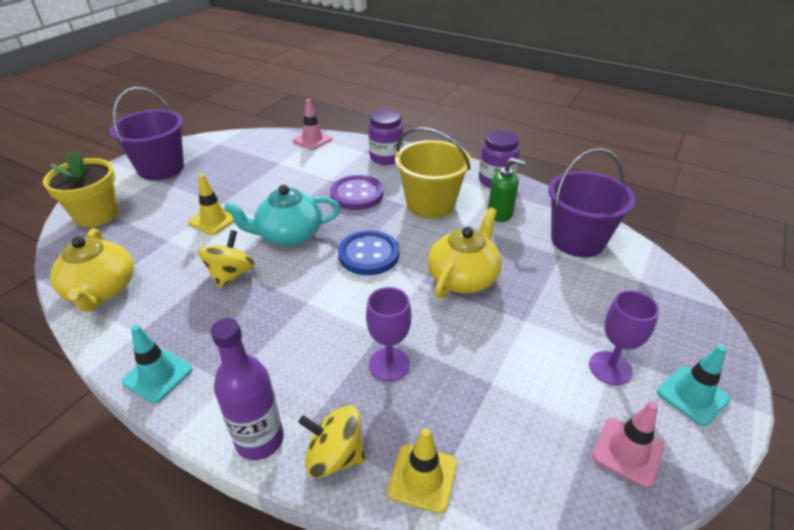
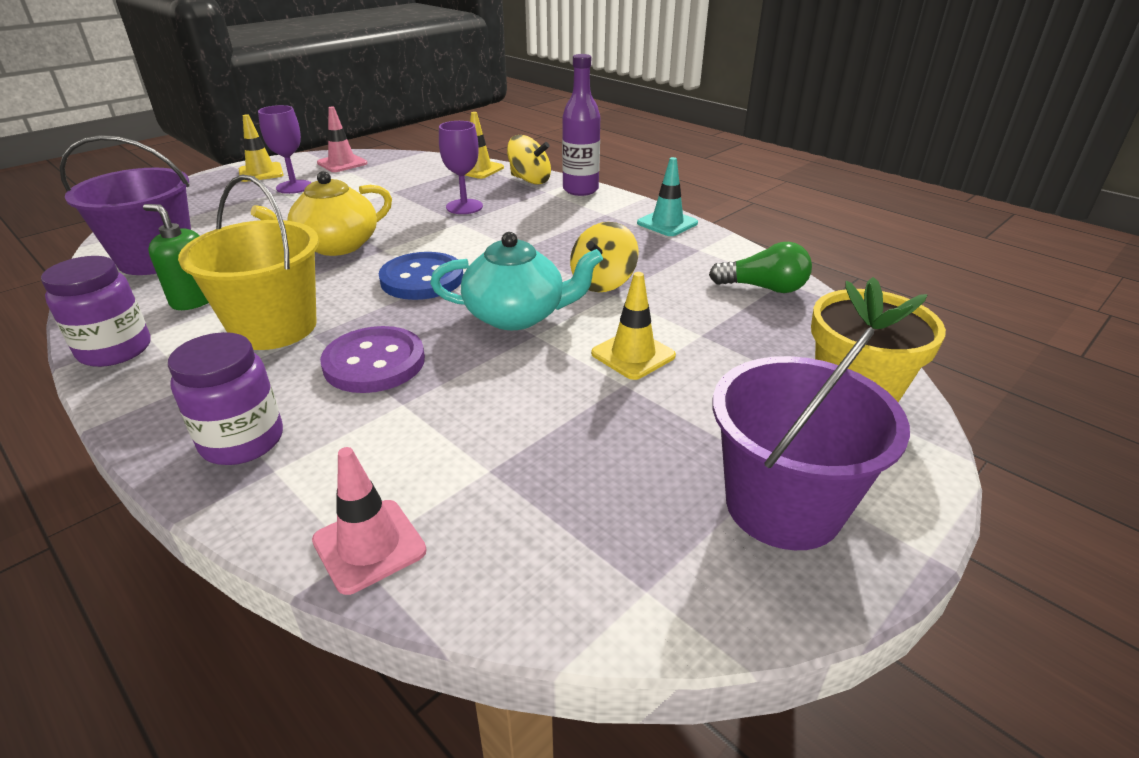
camera: 165 degrees left, 5 degrees down
yellow teapot [50,228,134,312] -> green light bulb [709,242,812,293]
turquoise traffic cone [657,345,730,426] -> yellow traffic cone [239,114,284,182]

